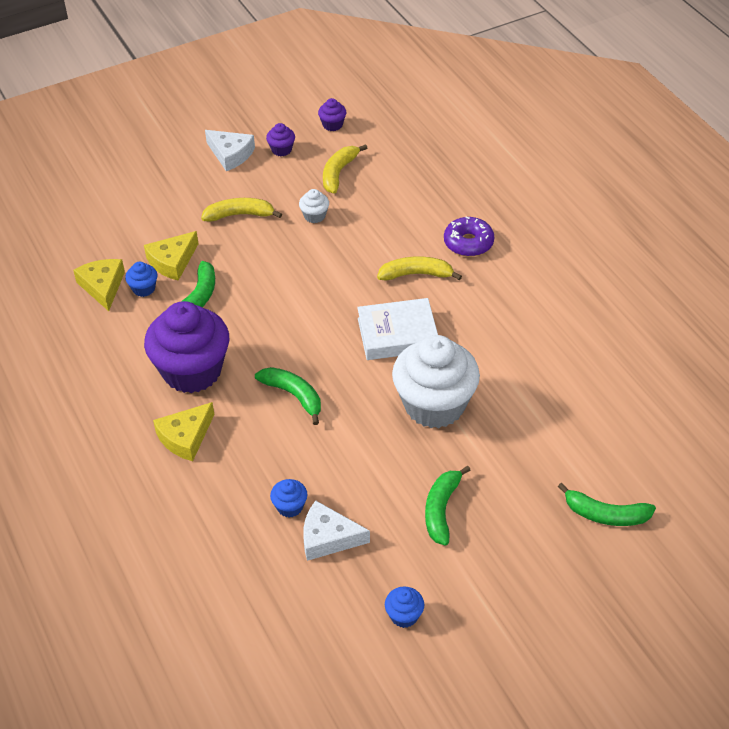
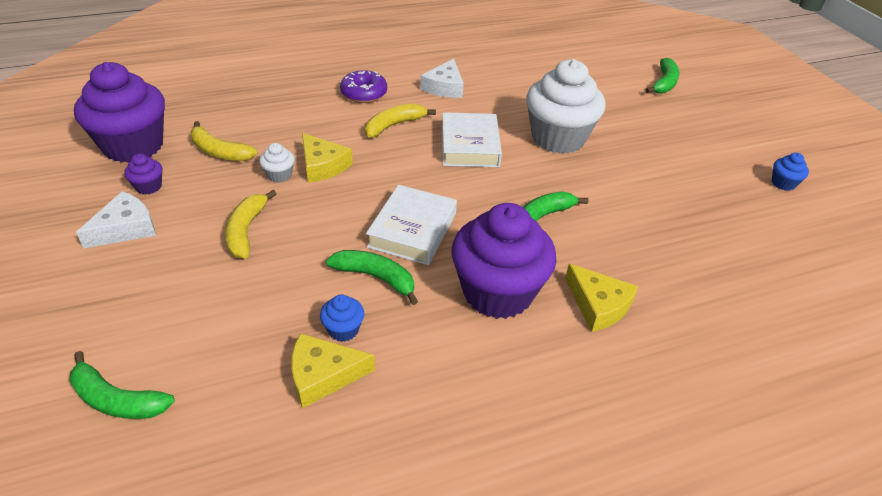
camera: 85 degrees left, 5 degrees down
yellow cheese [144,231,198,281] -> yellow cheese moved to [302,133,353,183]
blue cupcake [270,479,307,518] -> none
white cheese [303,500,370,561] -> white cheese moved to [420,59,464,98]
purple cupcake [318,98,346,131] -> purple cupcake [74,62,165,163], size x2.46
yellow banana [377,256,462,281] -> yellow banana turned 45 degrees clockwise [365,103,436,138]
green banana [425,466,470,546] -> green banana moved to [70,351,175,419]
none -> white book [366,185,457,265]

